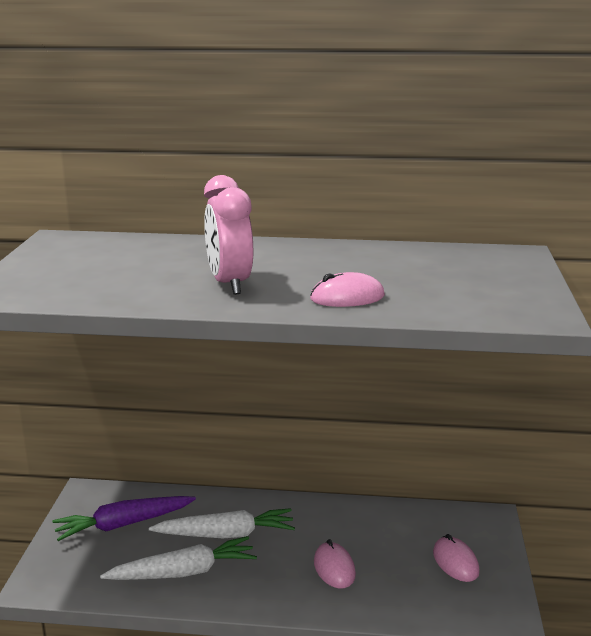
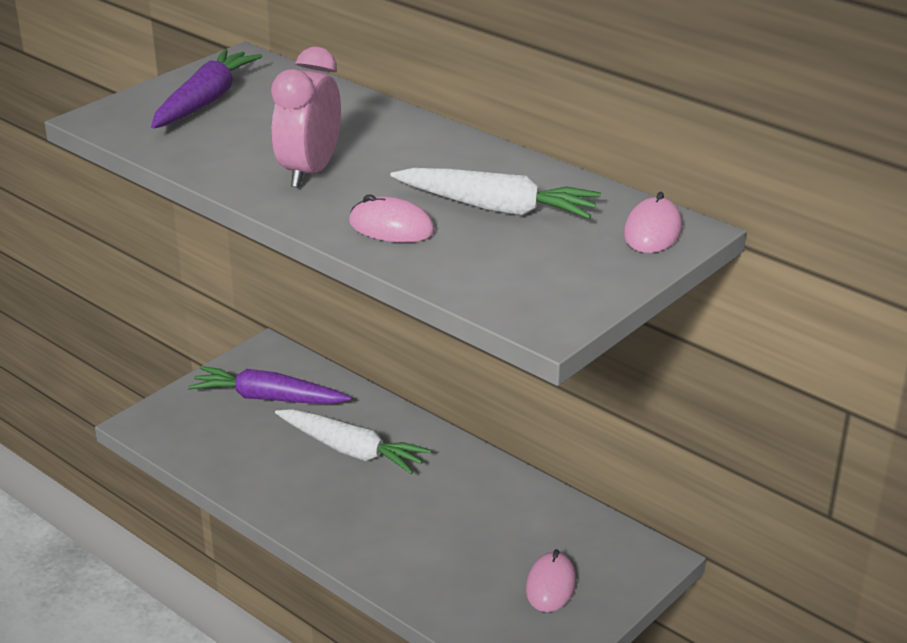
camera: 35 degrees right, 10 degrees up
white carrot [100,536,257,580] -> white carrot moved to [390,168,601,219]
pink mouse [314,539,356,589] -> pink mouse moved to [624,192,682,253]
none -> purple carrot [151,49,263,129]

